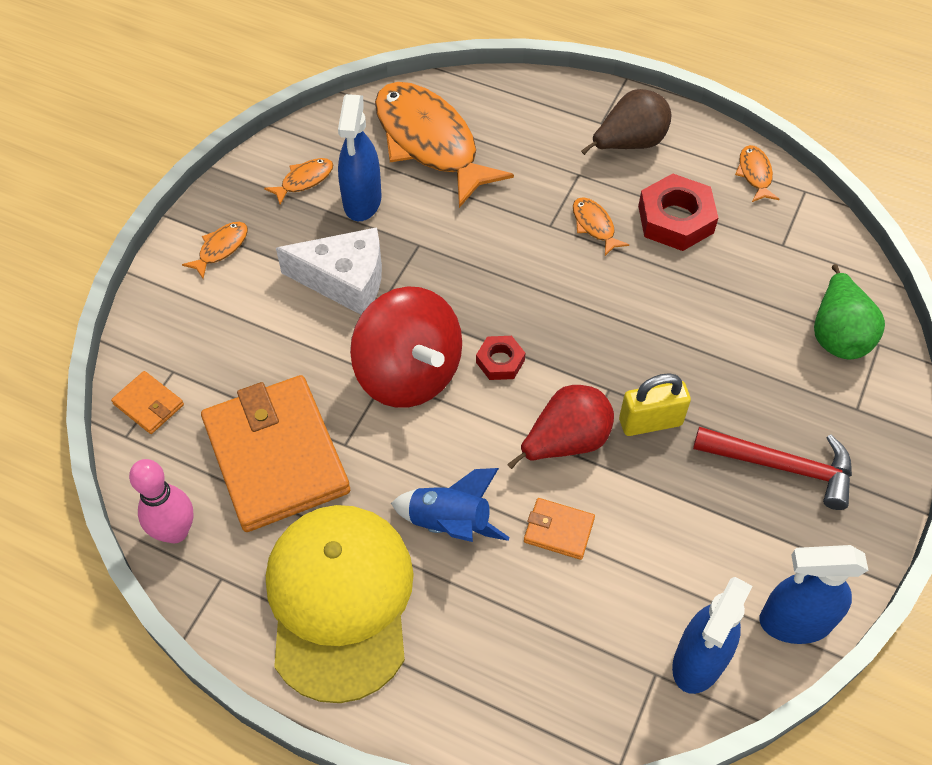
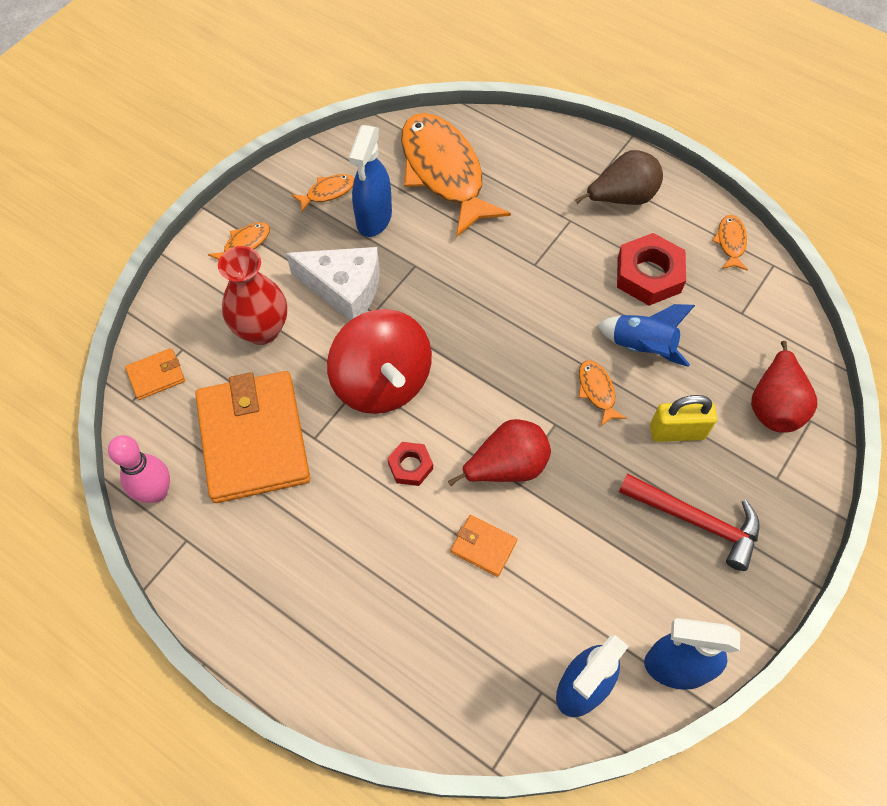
camera: 10 degrees right, 5 degrees up
orange wallet [111,371,184,434] -> orange wallet turned 75 degrees counterclockwise [125,348,185,400]
yellow cap [266,505,414,703] -> none
blue rocket [391,468,510,542] -> blue rocket moved to [597,304,695,367]
red nut [476,336,525,380] -> red nut moved to [387,442,433,486]
orange fish [573,197,629,256] -> orange fish moved to [579,360,627,426]
yellow padlock [619,373,691,436] -> yellow padlock moved to [650,395,717,442]
green pear [814,264,885,359] -> red pear [751,341,817,433]
none -> red vase [218,246,287,345]

